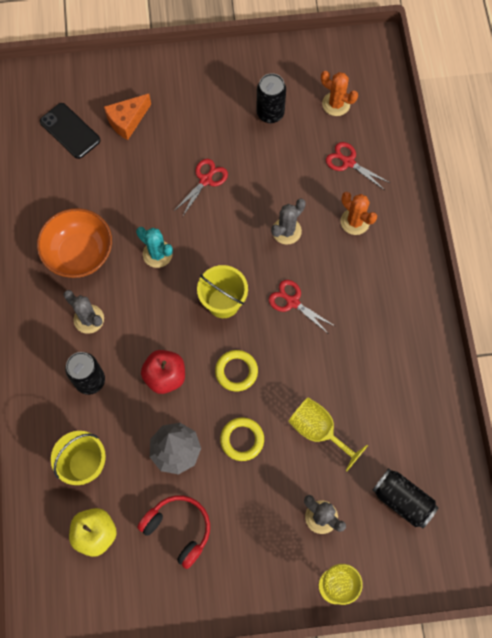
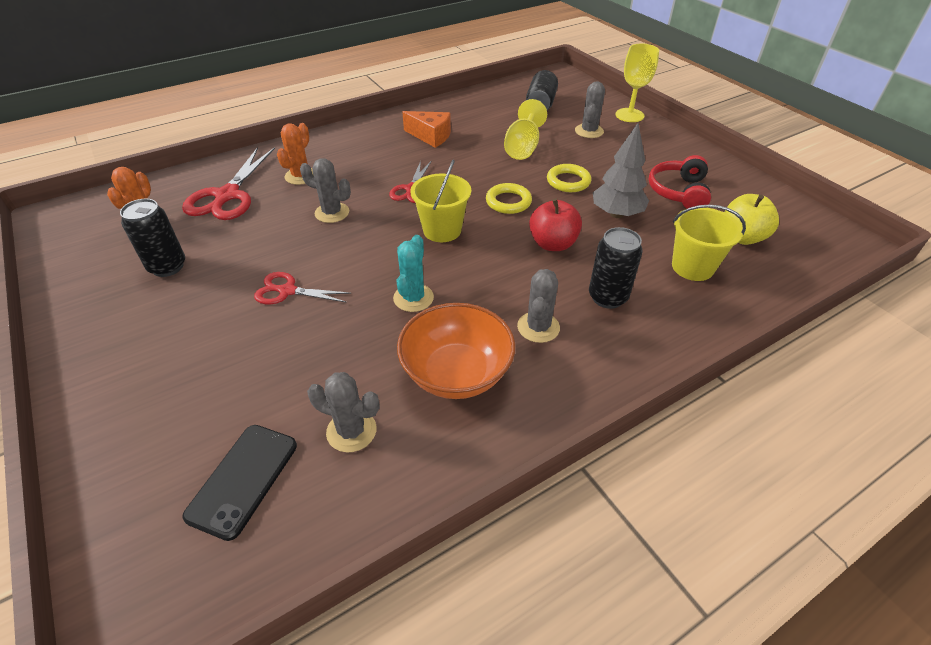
camera: 115 degrees left, 25 degrees down
orange cheese [104,94,151,140] -> orange cheese moved to [402,111,451,148]
red scissors [326,142,390,190] -> red scissors [182,147,275,220], size x1.69
none -> grey cactus [307,372,379,452]

